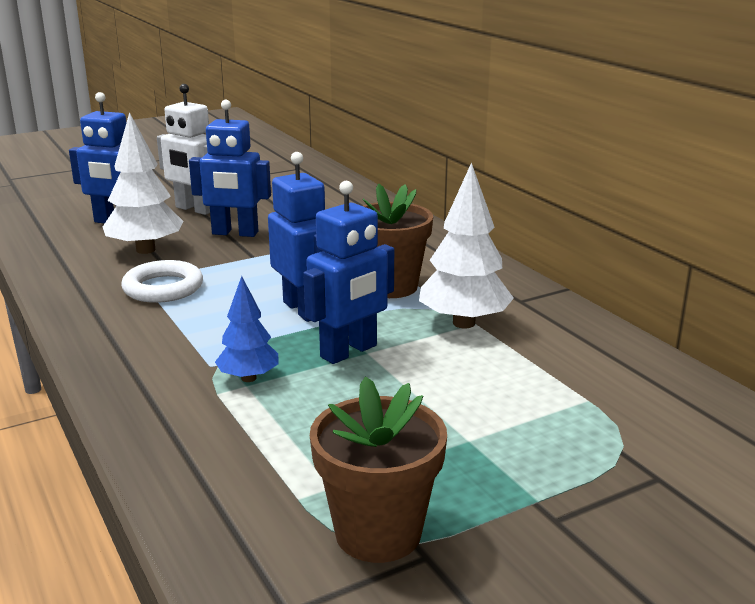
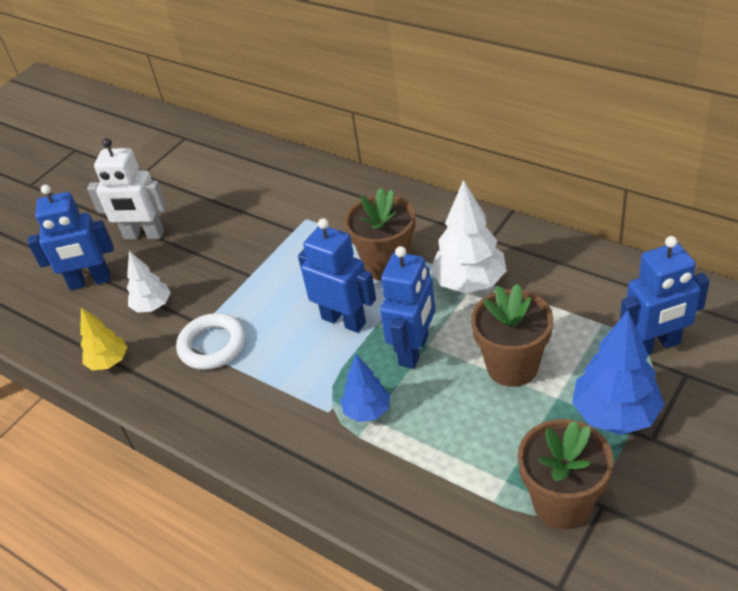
camera: 20 degrees left, 20 degrees up
white tree [103,112,183,254] -> white tree [127,251,171,313], size x0.60
blue robot [189,100,271,237] -> blue robot moved to [620,236,710,354]
none -> yellow tree [80,307,127,371]
none -> brown flower pot [471,284,553,387]
none -> blue tree [572,310,665,435]

